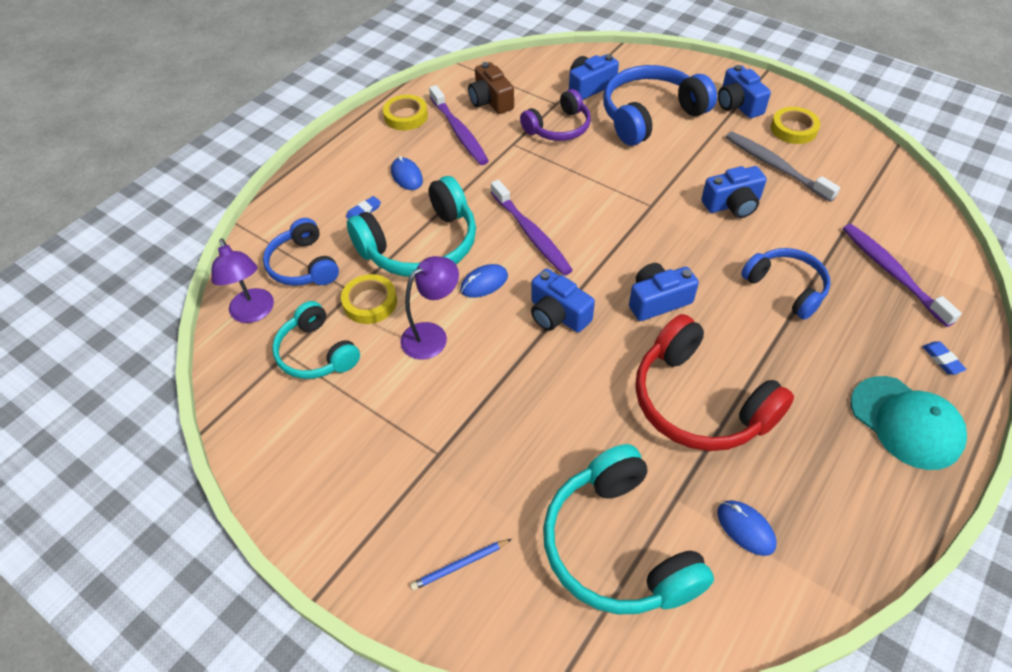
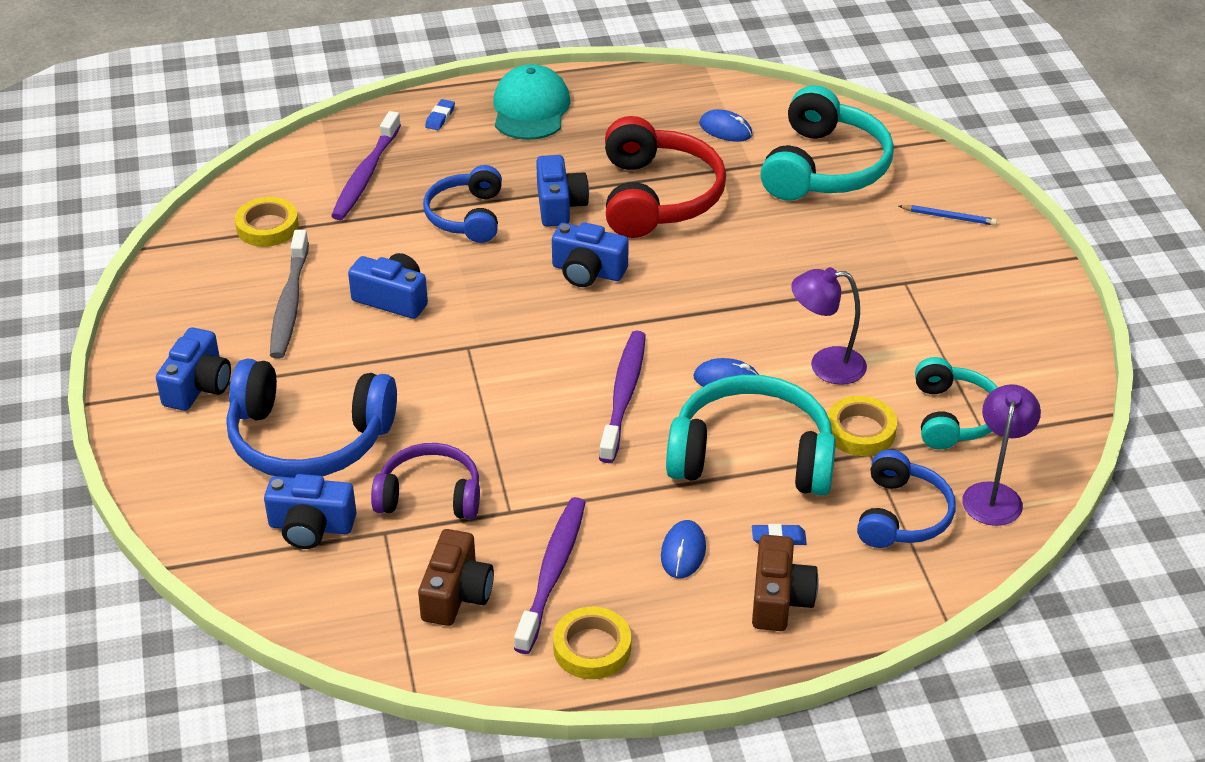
camera: 140 degrees left, 10 degrees down
blue camera [531,269,595,333] -> blue camera moved to [536,155,589,227]
blue mouse [717,500,777,556] -> blue mouse turned 60 degrees counterclockwise [699,109,753,142]
yellow tape [771,107,820,144] -> yellow tape moved to [235,197,299,247]
none -> brown camera [752,535,819,631]

